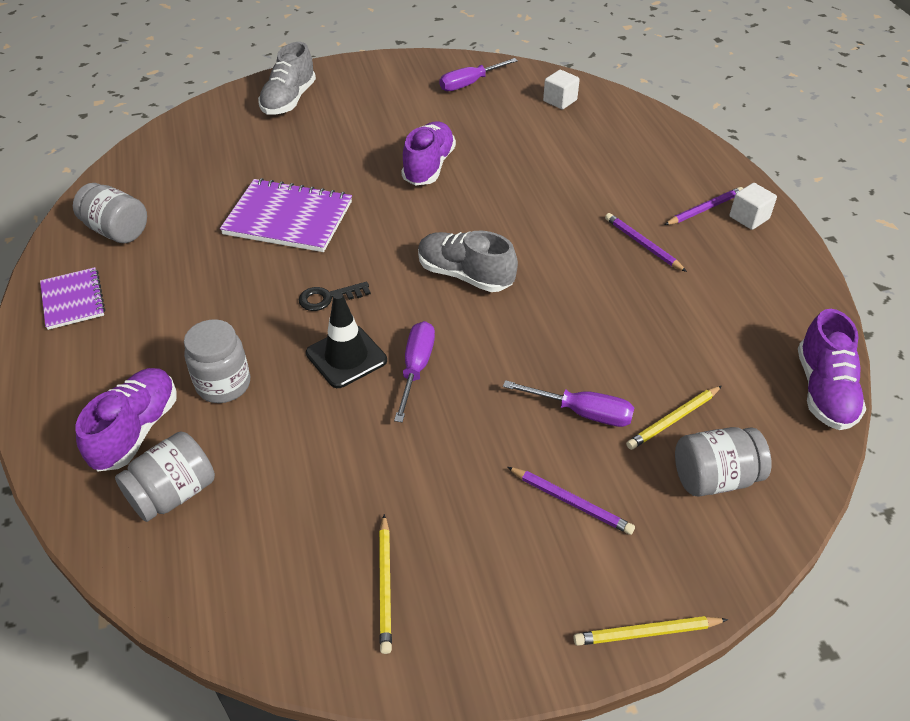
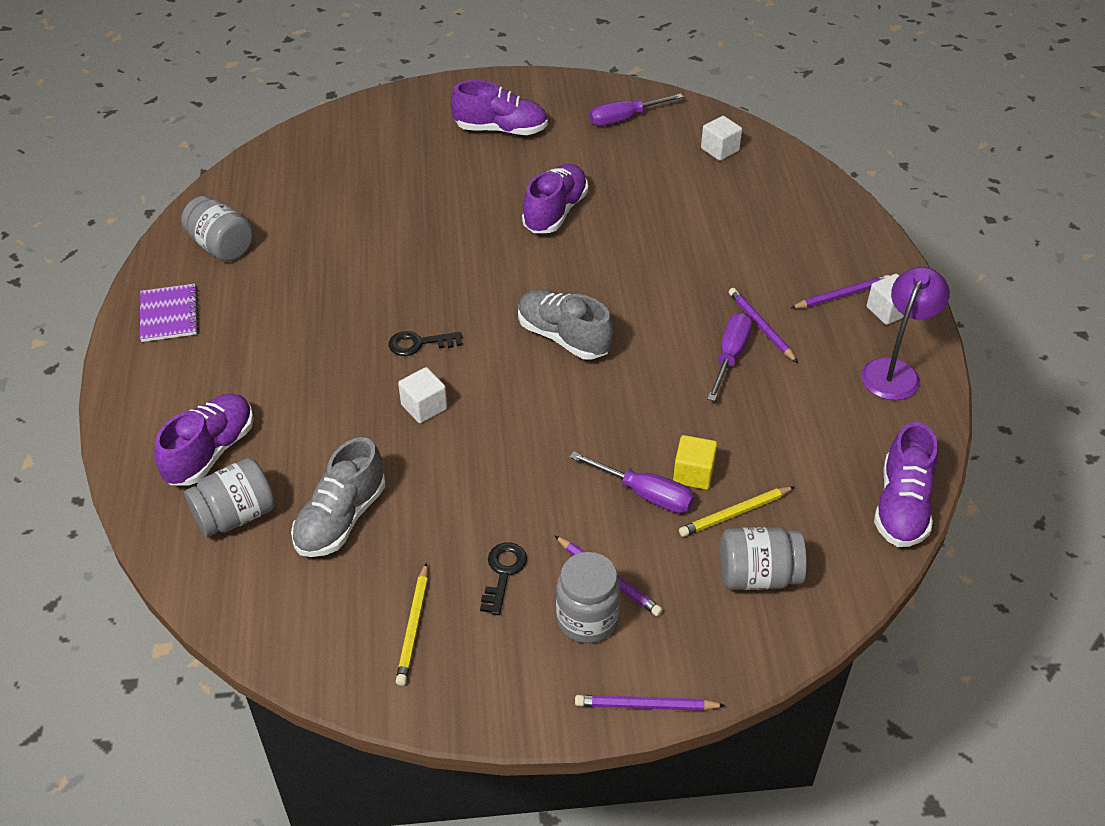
camera: 10 degrees right, 0 degrees up
grey jar [184,319,250,403] -> grey jar moved to [556,552,620,643]
purple notebook [220,178,352,252] -> none
grey shoe [258,42,316,115] -> grey shoe moved to [291,437,386,557]
black traffic cone [306,292,387,388] -> white cube [398,367,447,423]
purple screwdriver [394,321,435,422] -> purple screwdriver moved to [707,313,752,401]
yellow pencil [574,616,728,646] -> purple pencil [575,695,726,711]
none -> purple shoe [451,80,548,135]
none -> black key [480,543,527,615]
none -> yellow cube [673,435,717,490]
none -> purple lamp [861,267,950,400]

